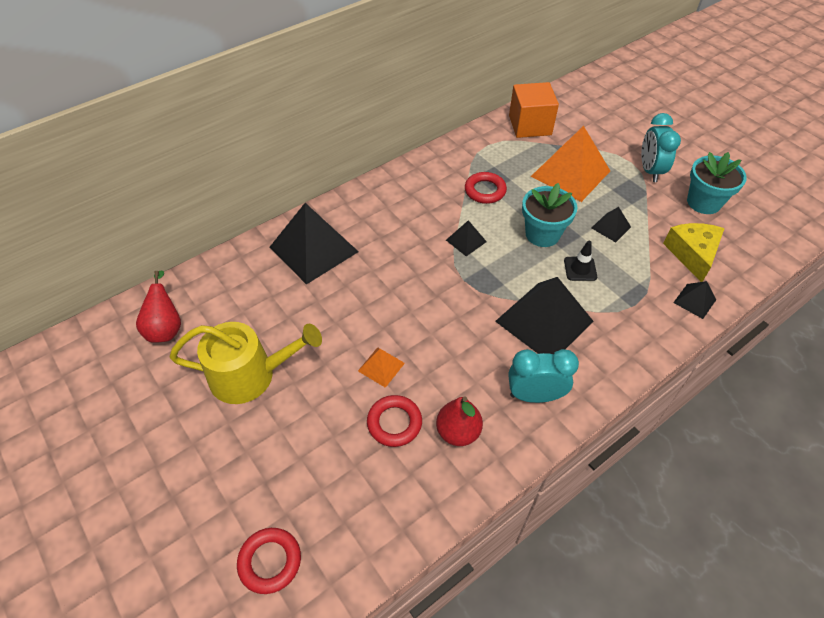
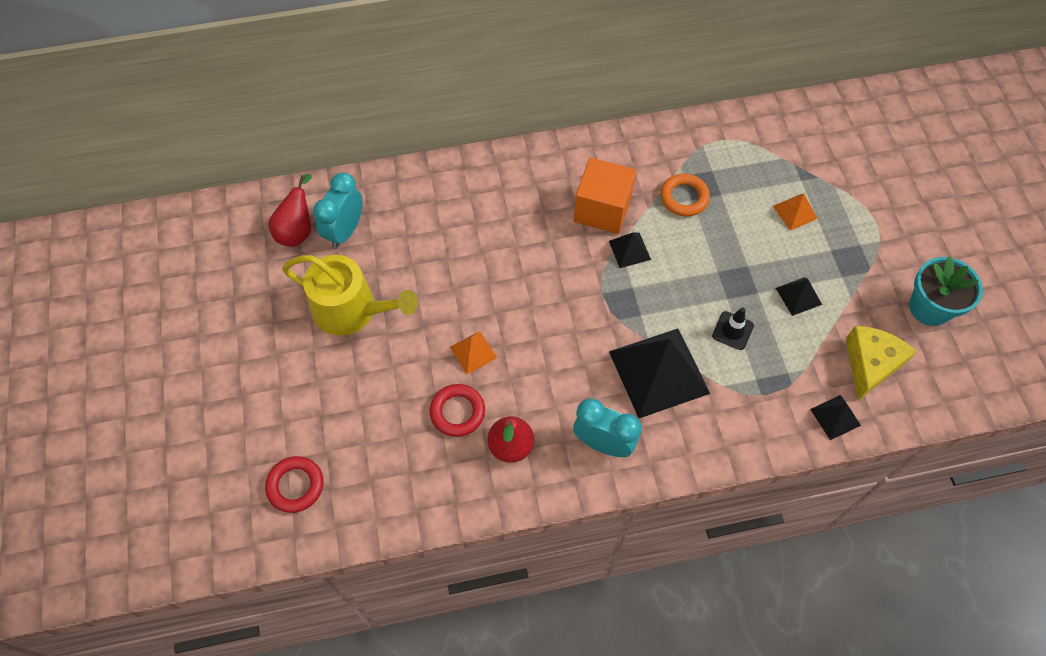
camera: 25 degrees right, 10 degrees up
black pyramid [270,203,359,285] -> none
red ring [465,172,507,204] -> orange ring [660,174,710,217]
orange cube [509,82,559,138] -> orange cube moved to [574,157,636,234]
turquoise flower pot [522,183,577,247] -> none
orange pyramid [531,126,610,202] -> orange pyramid [773,194,818,231], size x0.46
turquoise clock [641,113,681,182] -> turquoise clock moved to [313,172,363,249]

